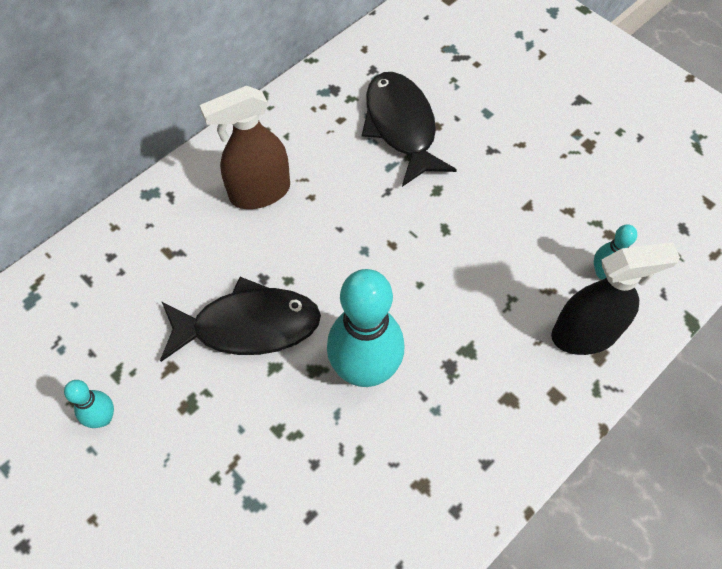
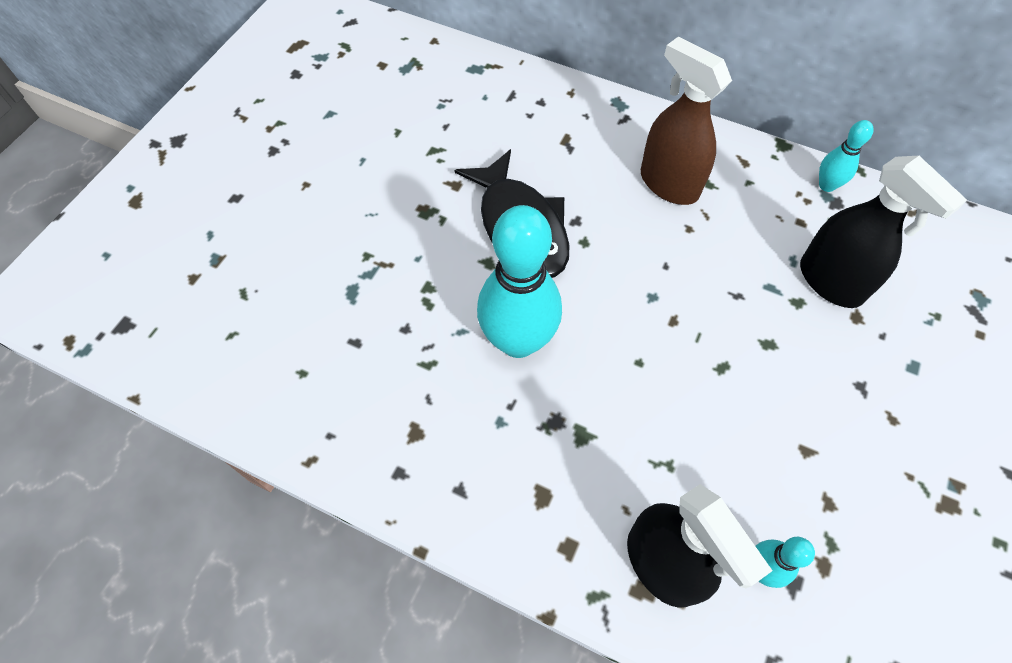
camera: 70 degrees right, 0 degrees up
turquoise bowling pin [64,380,114,428] -> turquoise bowling pin moved to [819,120,874,192]
black fish [362,72,457,187] -> black spray bottle [800,156,967,308]

